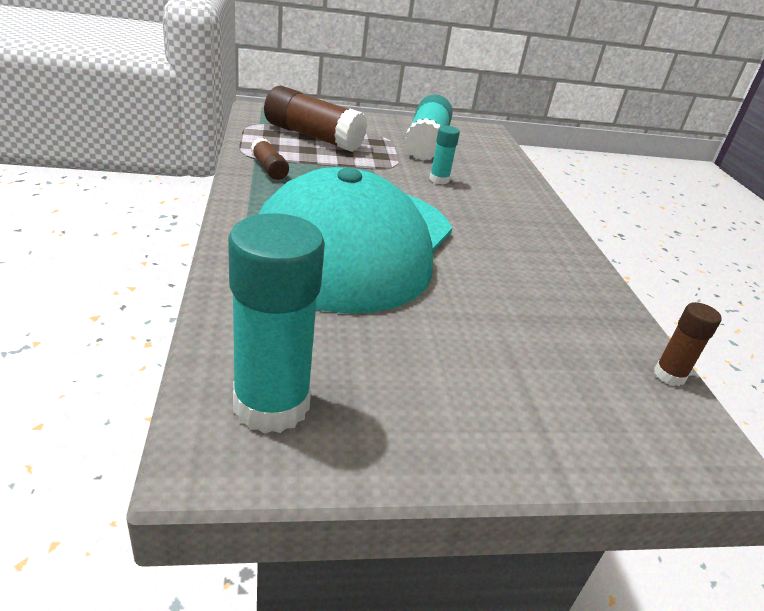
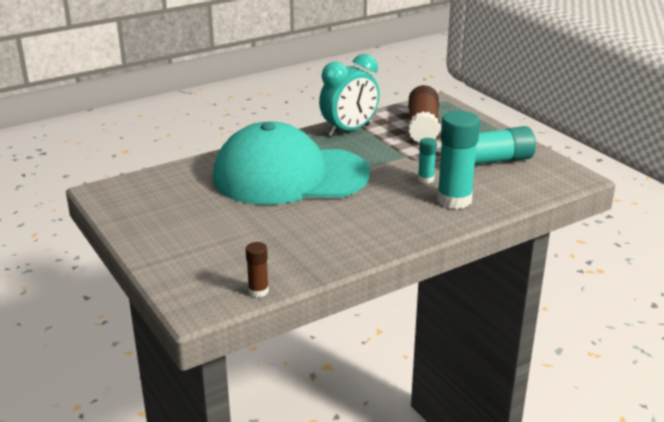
camera: 70 degrees right, 5 degrees down
turquoise glue stick [228,213,325,434] -> turquoise glue stick moved to [437,111,480,209]
brown glue stick [251,138,289,180] -> turquoise clock [319,54,380,137]

